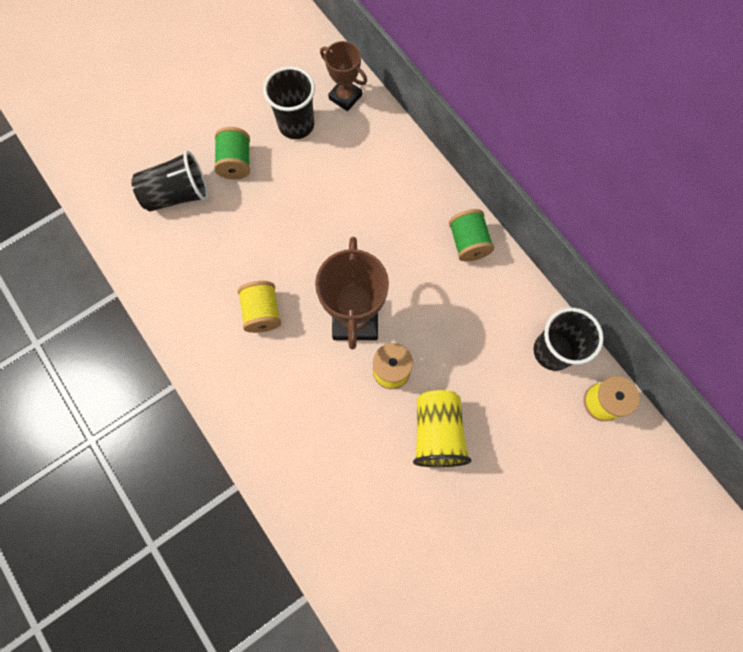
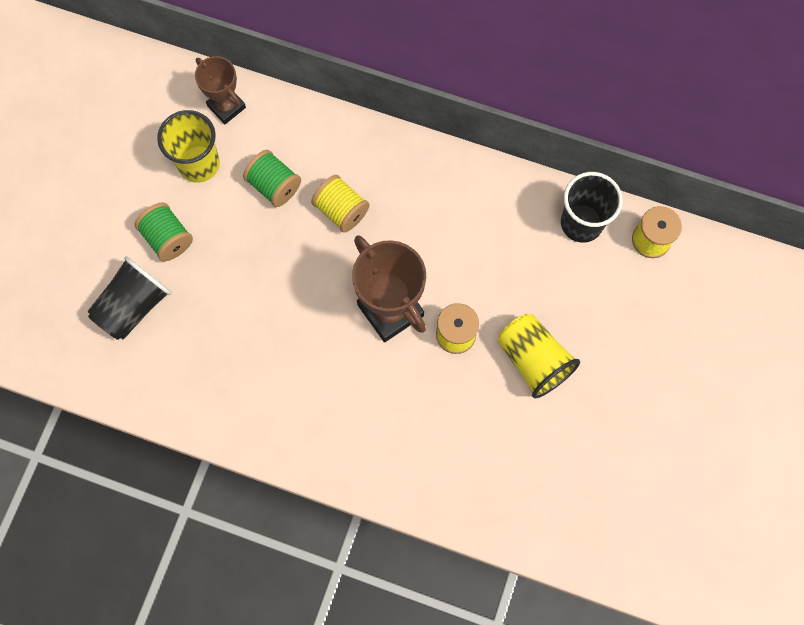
camera: 35 degrees left, 0 degrees up
yellow spool [238,281,281,333] -> yellow spool moved to [311,175,370,233]
black cup [263,66,315,139] -> yellow cup [157,110,220,183]
brown trophy [320,41,367,111] -> brown trophy turned 45 degrees clockwise [195,56,246,124]
green spool [449,209,494,261] -> green spool moved to [243,150,301,207]

